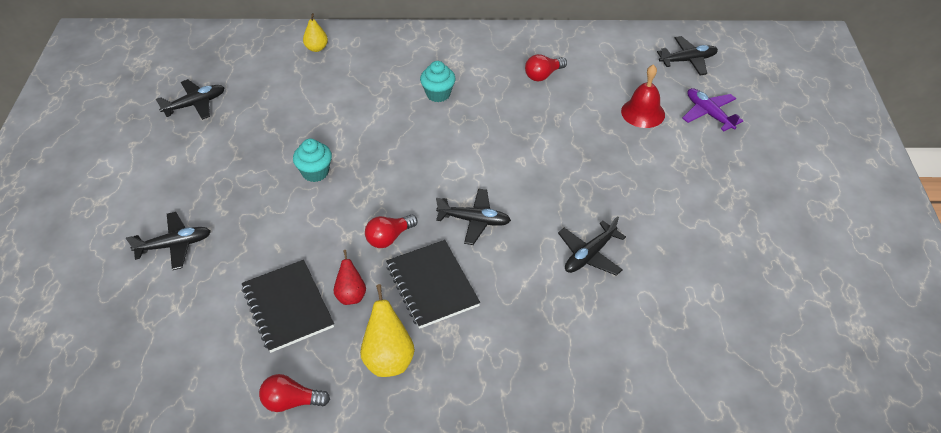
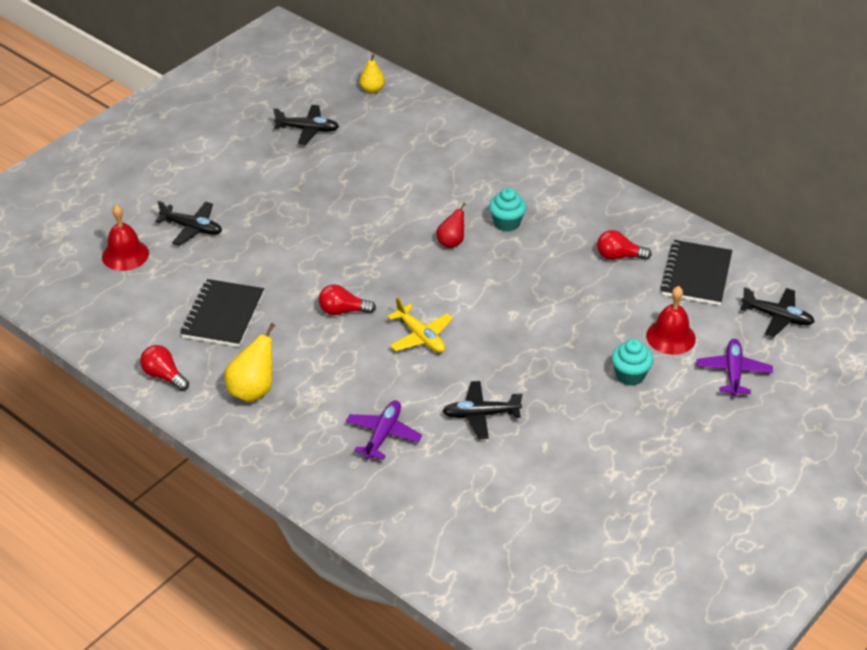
camera: 40 degrees right, 5 degrees down
turquoise cupcake [293,139,332,182] -> turquoise cupcake moved to [611,339,653,386]
yellow pear [303,13,328,52] -> yellow pear moved to [360,54,385,93]
red pear [334,250,366,305] -> red pear moved to [437,202,466,248]
black notebook [386,240,480,329] -> black notebook moved to [660,240,732,305]
black plane [436,188,511,245] -> yellow plane [387,297,453,353]
none -> red bell [102,204,149,271]
none -> purple plane [346,400,422,460]

